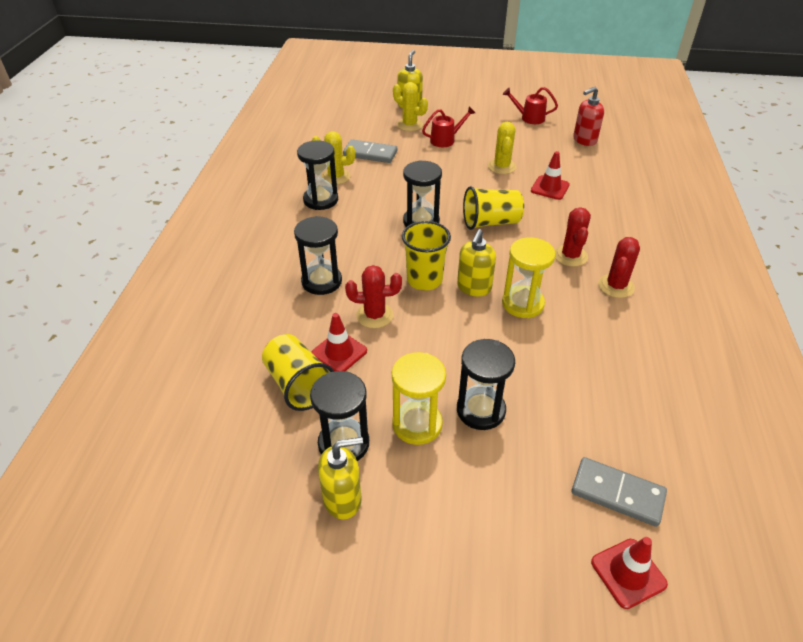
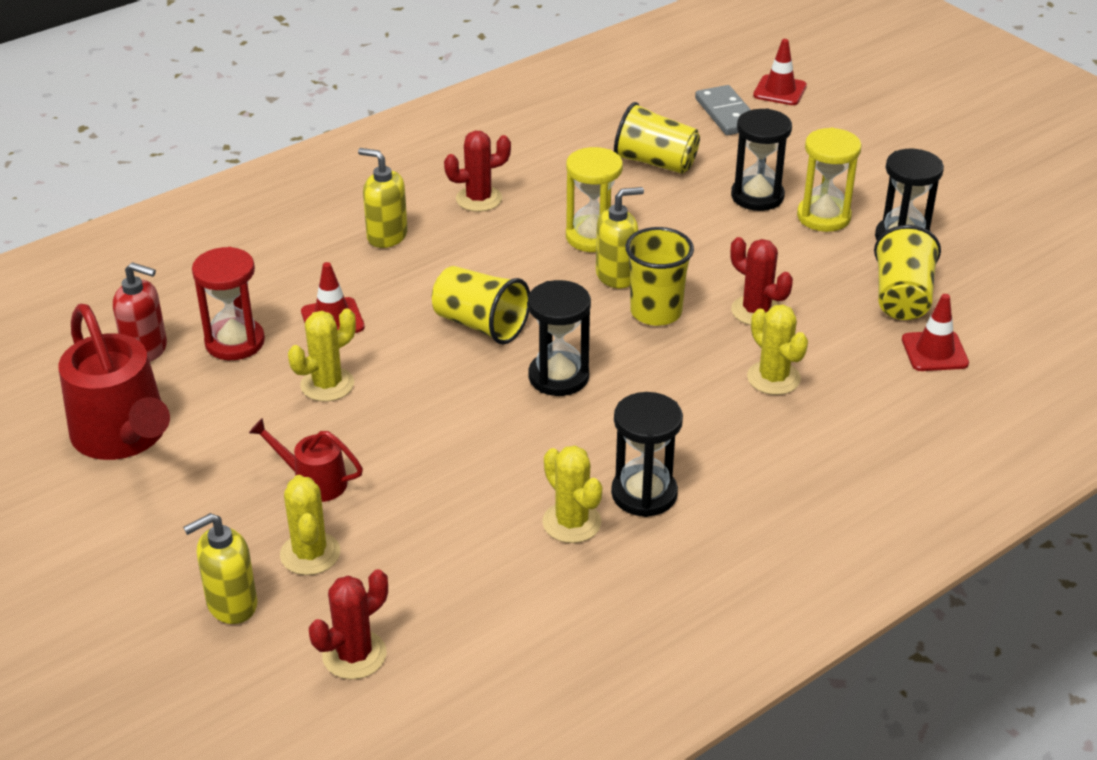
camera: 135 degrees left, 5 degrees down
black hourglass [294,216,342,295] -> yellow cactus [747,305,808,395]
red traffic cone [311,313,367,371] -> red traffic cone moved to [902,294,969,371]
yellow soap dispenser [318,437,363,520] -> yellow soap dispenser moved to [358,148,408,248]
grey domino [343,139,397,163] -> none
red watering can [503,87,558,124] -> red watering can [59,304,170,460], size x1.93
red cactus [555,207,591,267] -> red cactus moved to [309,569,388,679]
none -> red hourglass [192,247,265,360]
none -> yellow cup [614,102,700,174]

